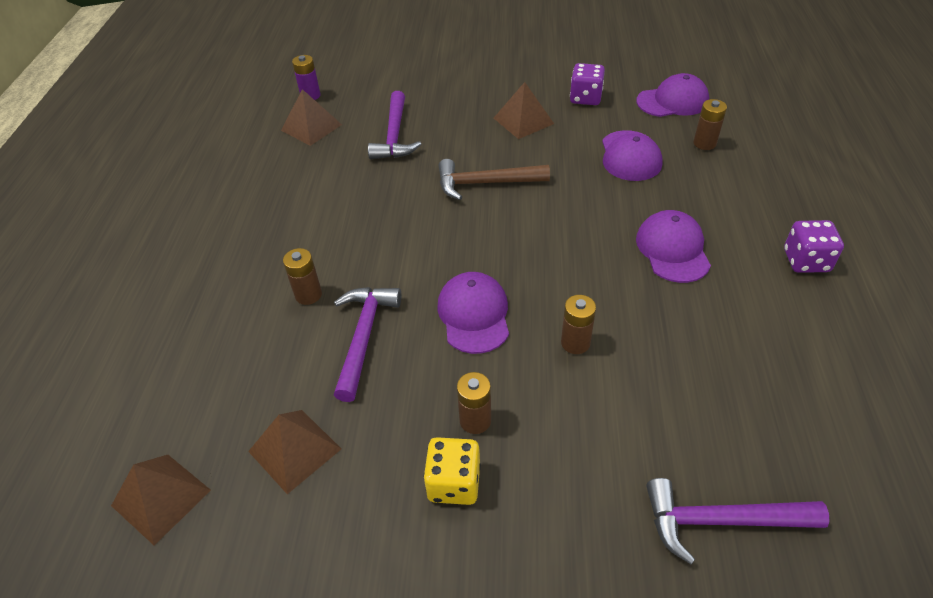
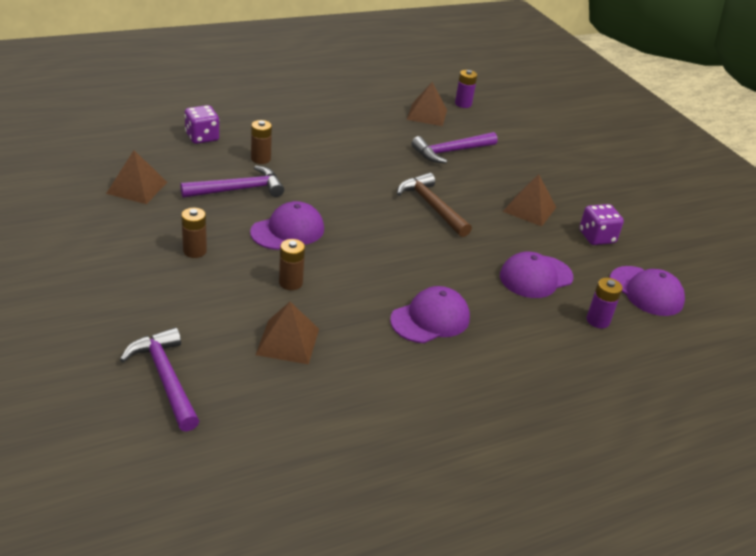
camera: 55 degrees right, 10 degrees down
brown pyramid [111,455,211,545] -> brown pyramid moved to [256,302,319,364]
yellow dice [424,437,481,505] -> none
brown battery [694,99,727,150] -> purple battery [587,278,623,328]
purple dice [784,220,844,273] -> purple dice moved to [185,105,219,144]

